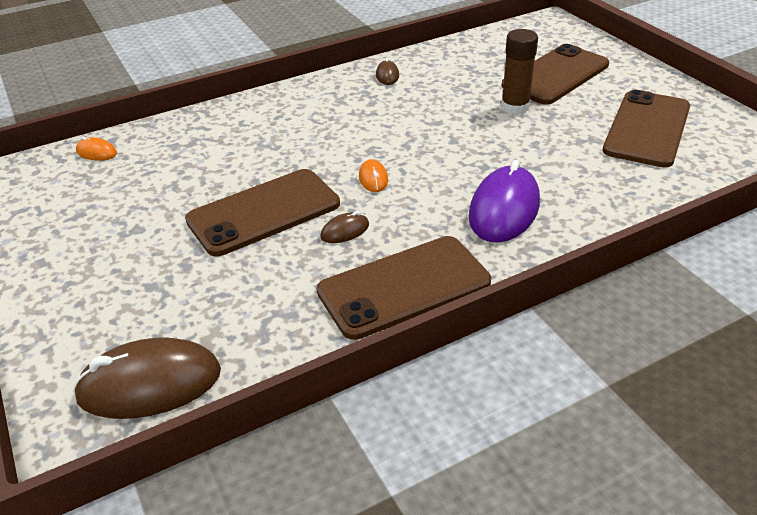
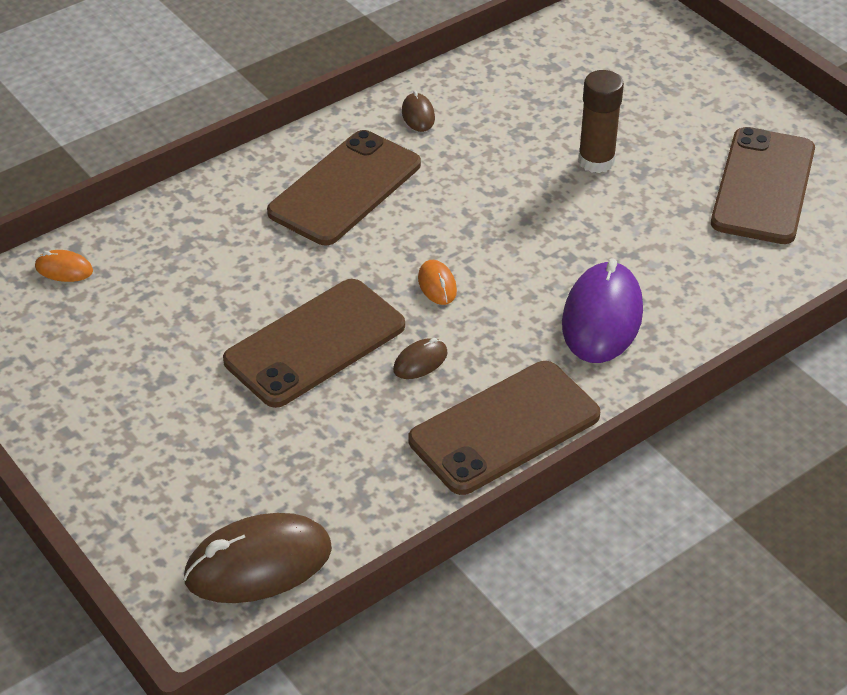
camera: 10 degrees left, 5 degrees up
brown phone [501,44,609,105] -> brown phone moved to [267,130,421,245]

